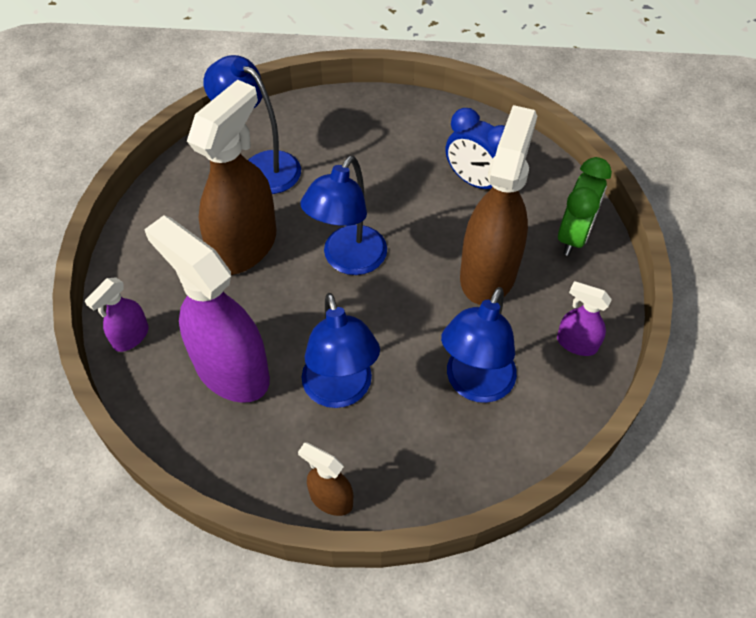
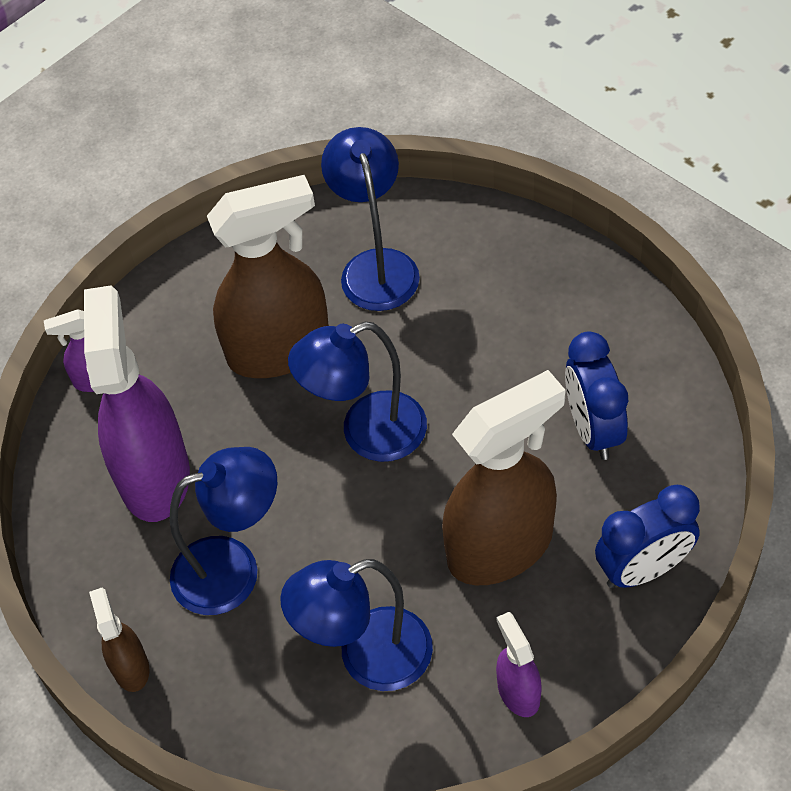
camera: 45 degrees right, 0 degrees up
blue lamp [302,293,380,408] -> blue lamp turned 135 degrees counterclockwise [170,447,277,615]
green clock [558,157,612,256] -> blue clock [595,485,700,588]

